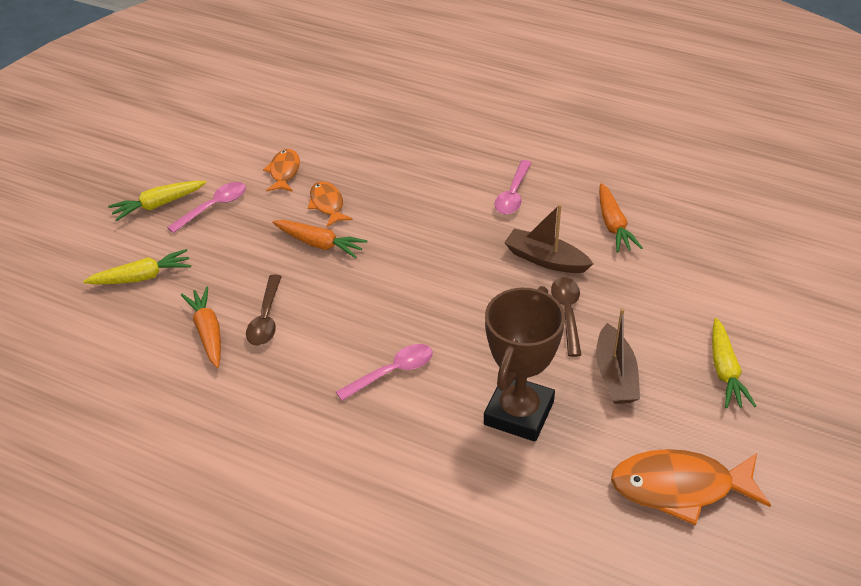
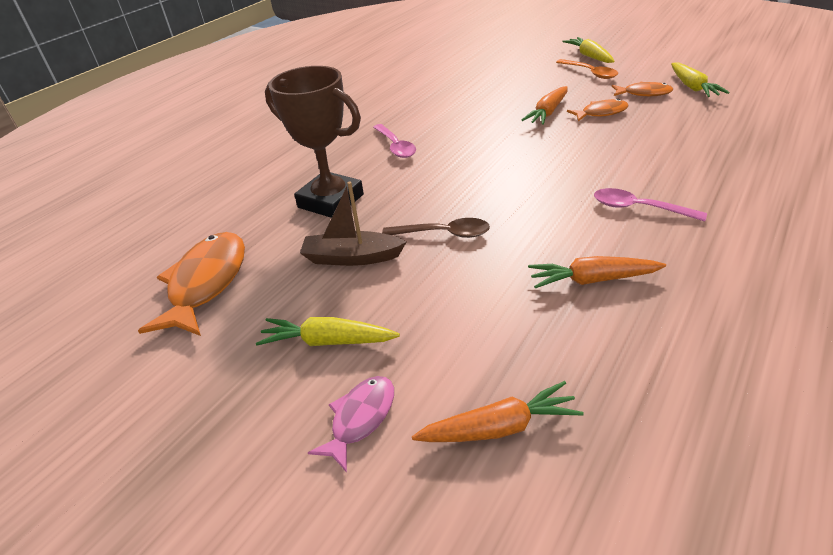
camera: 100 degrees right, 5 degrees down
yellow carrot [83,249,191,284] -> yellow carrot moved to [671,62,730,97]
pink spoon [167,182,246,233] -> orange spoon [556,59,618,79]
orange carrot [181,287,221,368] -> orange carrot moved to [412,381,584,442]
brown spoon [246,274,282,346] -> none
brown boat [504,204,593,273] -> none
none -> pink fish [308,376,394,473]

